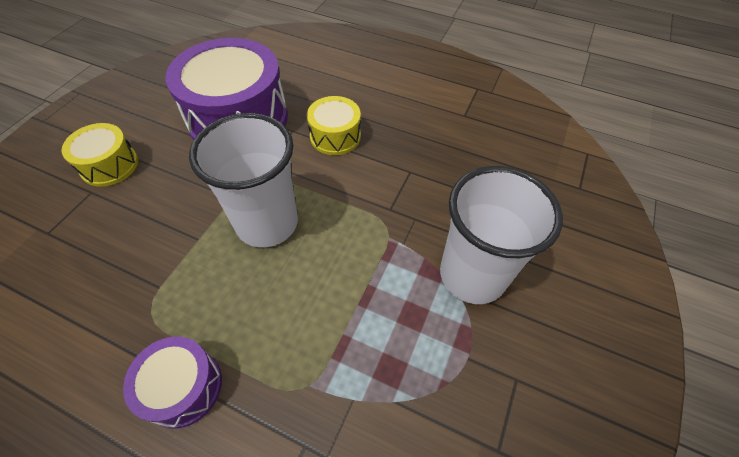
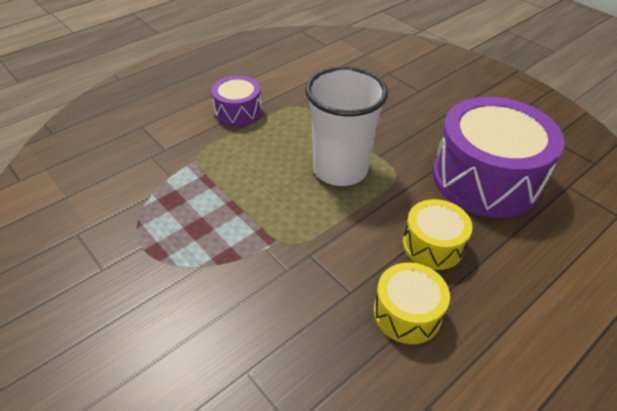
camera: 115 degrees right, 10 degrees down
yellow drum [61,123,138,187] -> yellow drum moved to [374,262,450,344]
white cup [440,166,563,304] -> none

